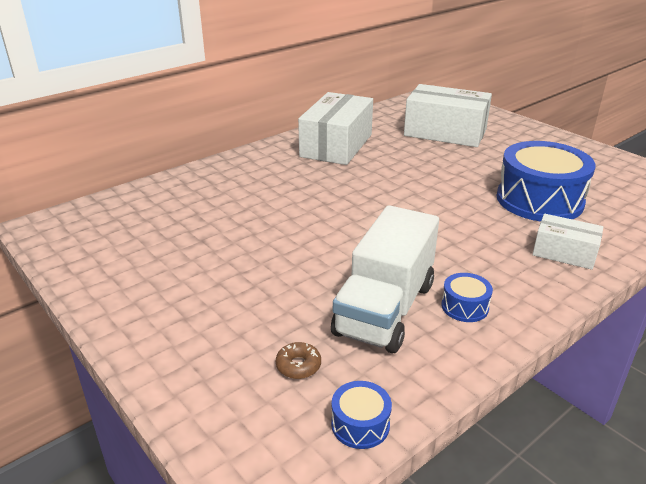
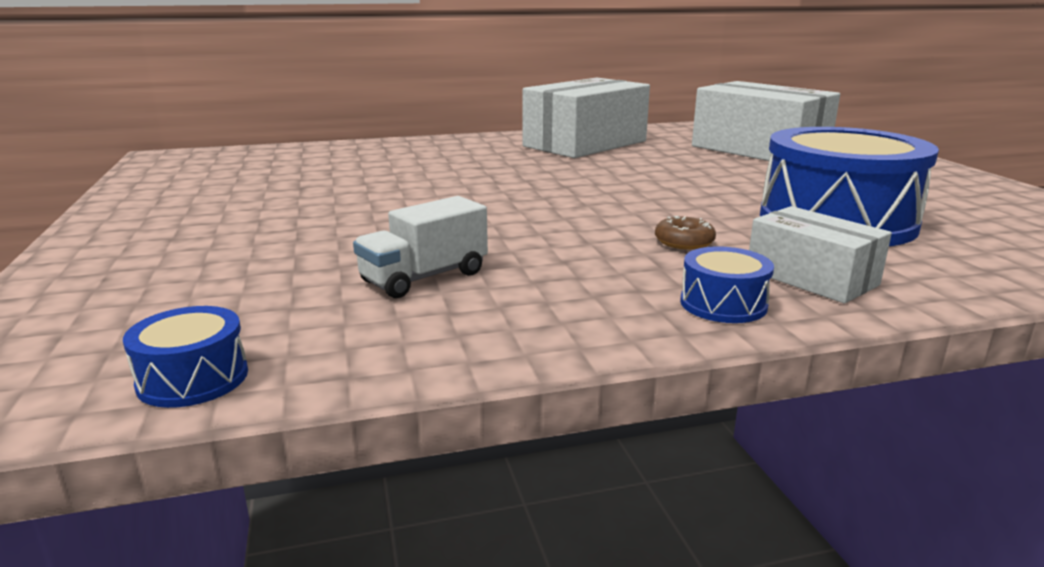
camera: 25 degrees right, 10 degrees down
brown donut [276,342,321,379] -> brown donut moved to [655,216,716,250]
white truck [331,205,439,353] -> white truck [353,196,488,298], size x0.53
blue drum [441,273,493,322] -> blue drum moved to [680,246,774,323]

